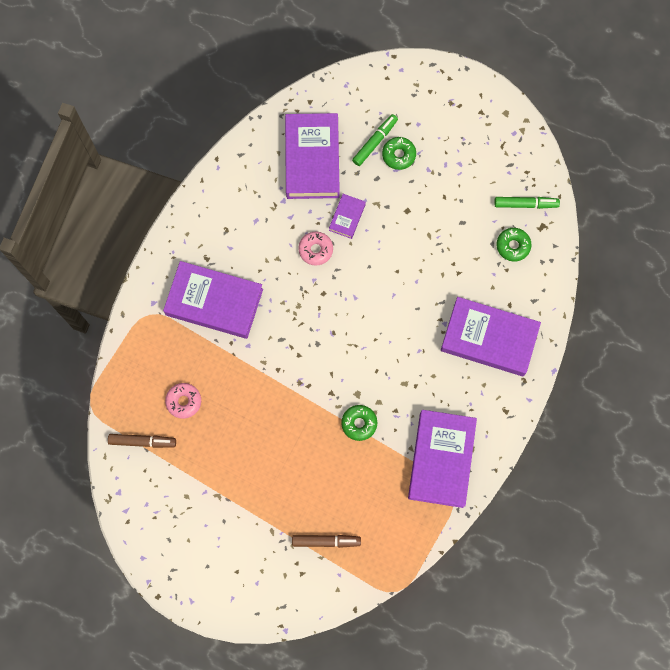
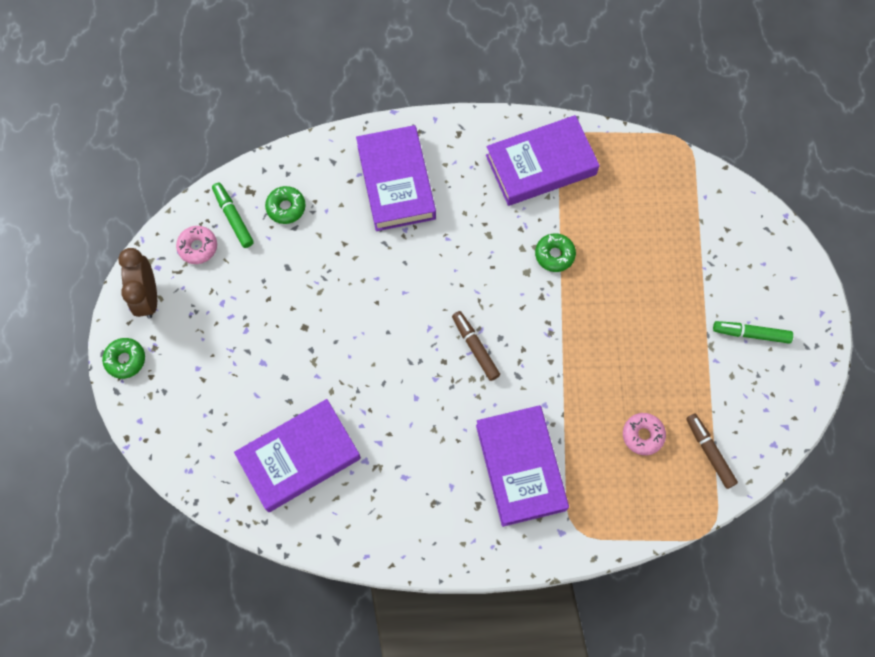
camera: 120 degrees left, 5 degrees down
brown marker [292,535,361,548] -> brown marker moved to [452,311,500,381]
pink donut [298,232,333,266] -> pink donut moved to [176,226,217,264]
purple book [329,194,366,239] -> none
green marker [352,114,398,166] -> green marker moved to [713,321,793,343]
green donut [382,137,416,170] -> green donut moved to [102,338,145,379]
none -> brown clock [118,248,157,319]

